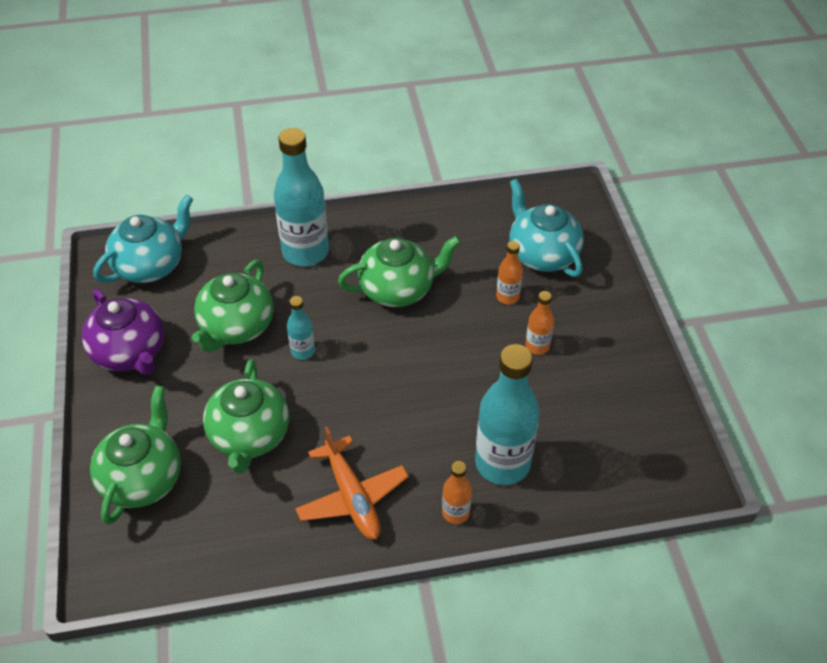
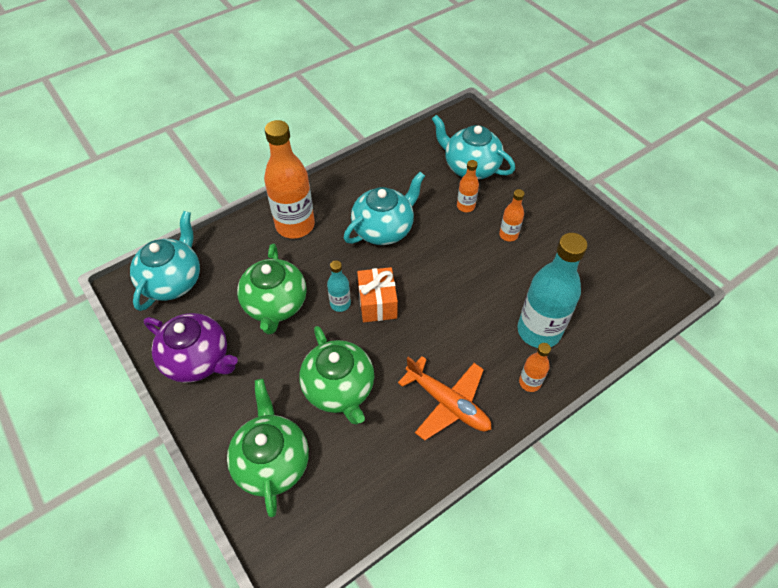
camera: 25 degrees left, 5 degrees up
turquoise bottle [274,128,329,266] -> orange bottle [264,120,315,239]
green teapot [338,236,461,307] -> turquoise teapot [344,172,425,245]
none -> orange gift [357,267,398,322]

